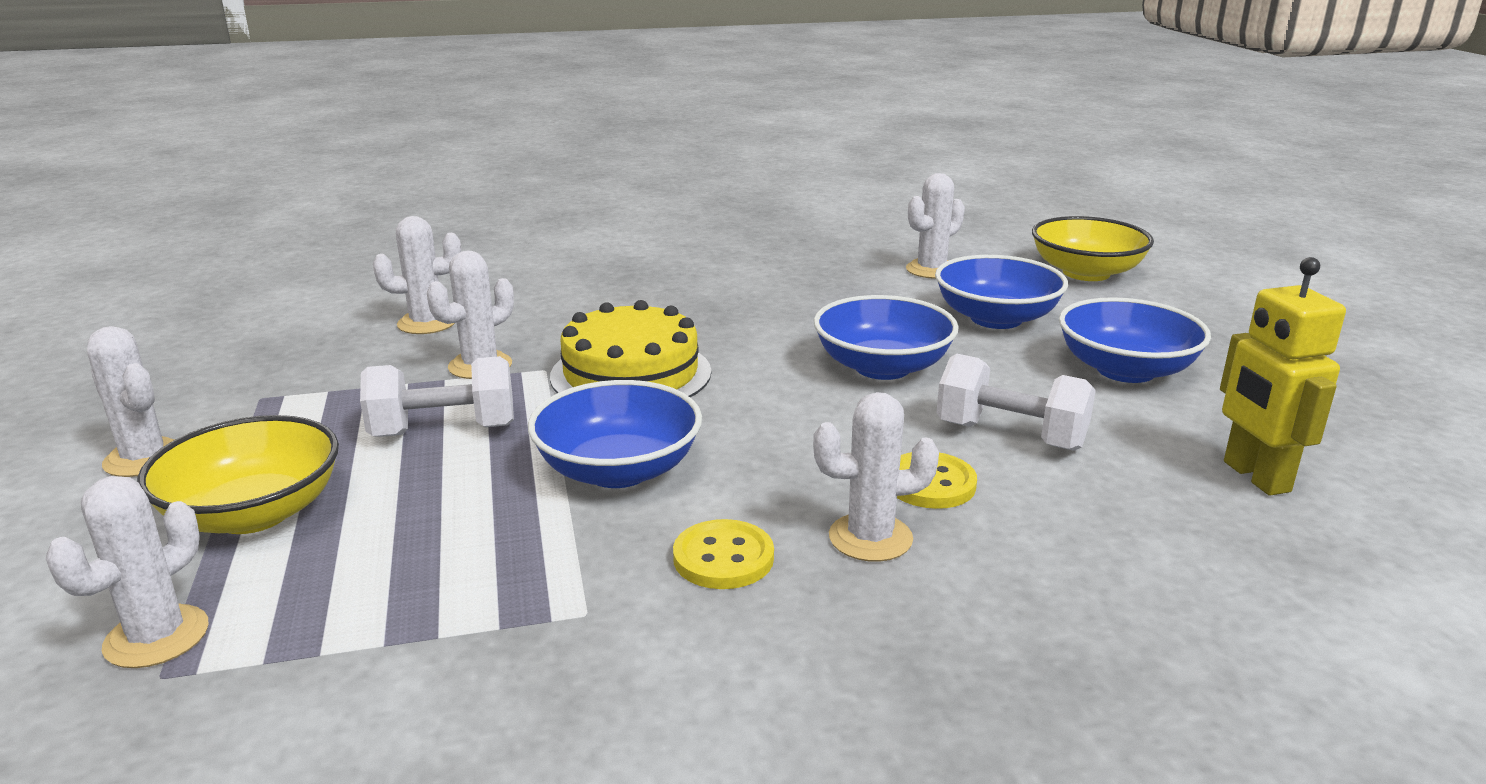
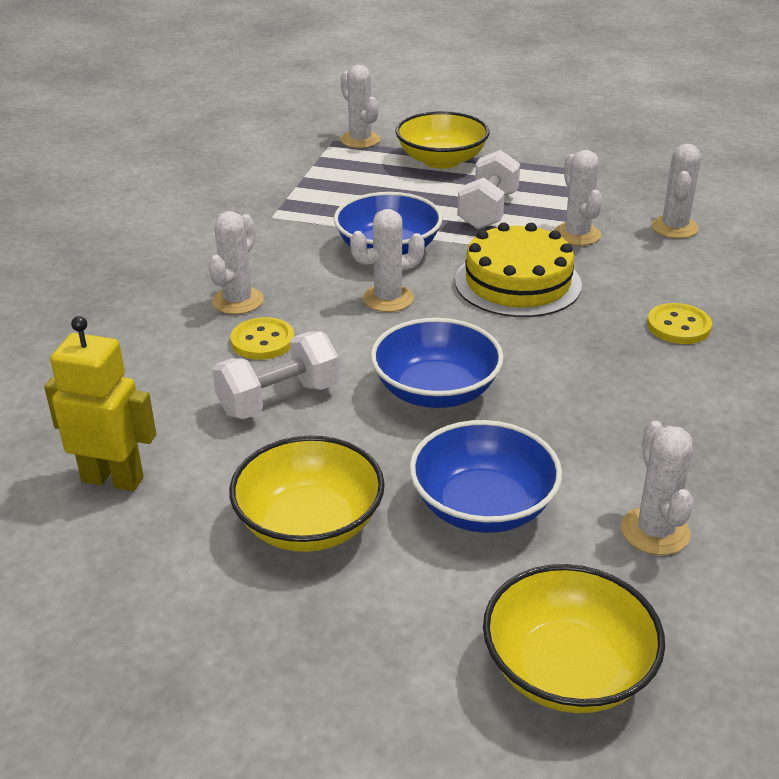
camera: 120 degrees right, 10 degrees up
white cactus [87,326,175,477] -> white cactus moved to [350,209,425,312]
yellow button [673,519,774,589] -> yellow button moved to [647,303,712,344]
blue bowl [1059,297,1211,383] -> yellow bowl [229,436,385,552]

